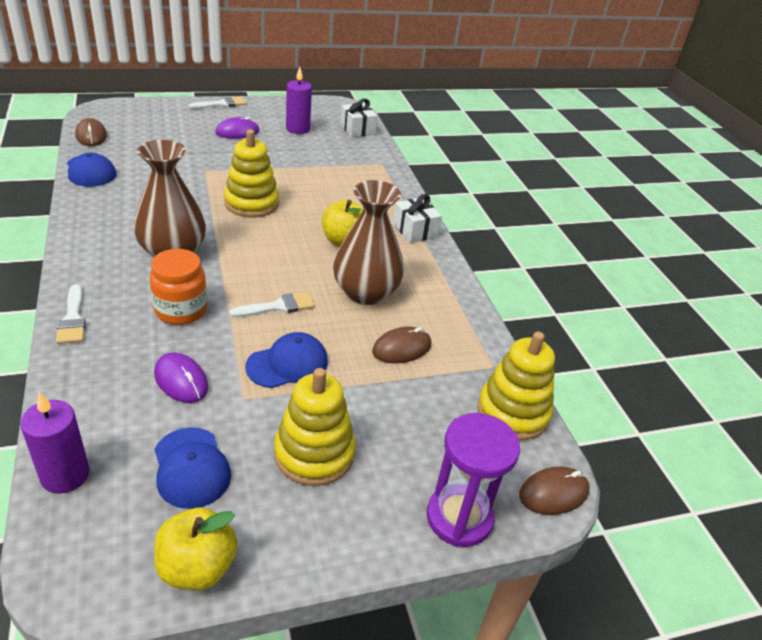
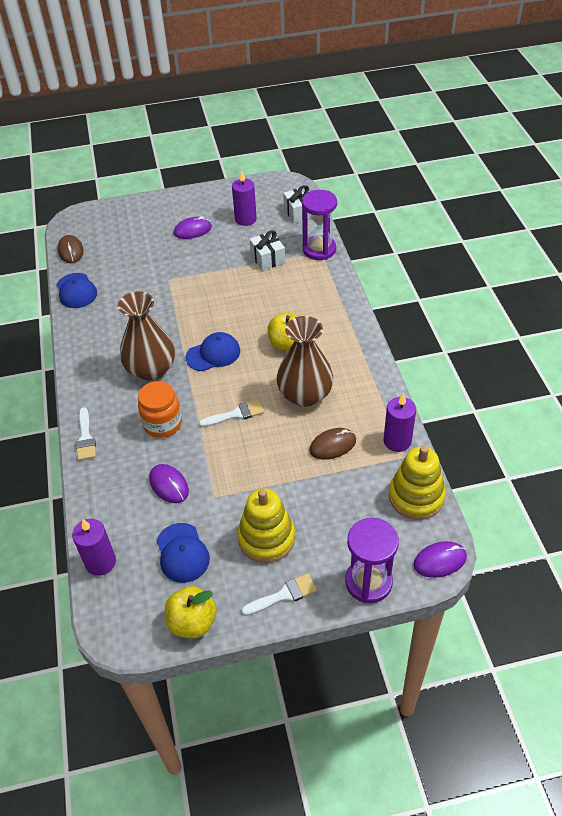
camera: 10 degrees right, 10 degrees up
white brush [189,97,246,109] -> white brush moved to [241,573,317,616]
yellow stacking toy [224,130,279,218] -> none
blue cap [245,332,328,388] -> blue cap moved to [186,332,240,371]
white gift [393,194,442,243] -> white gift moved to [250,230,285,271]
brown mouse [519,467,590,515] -> purple mouse [413,541,467,578]
none -> purple hourglass [302,190,337,260]
none -> purple candle [384,393,416,452]

